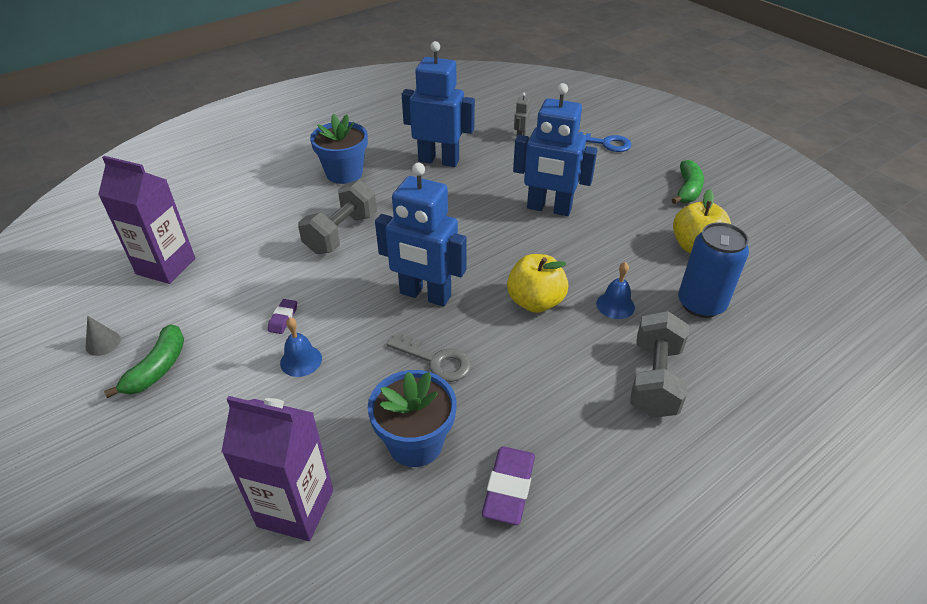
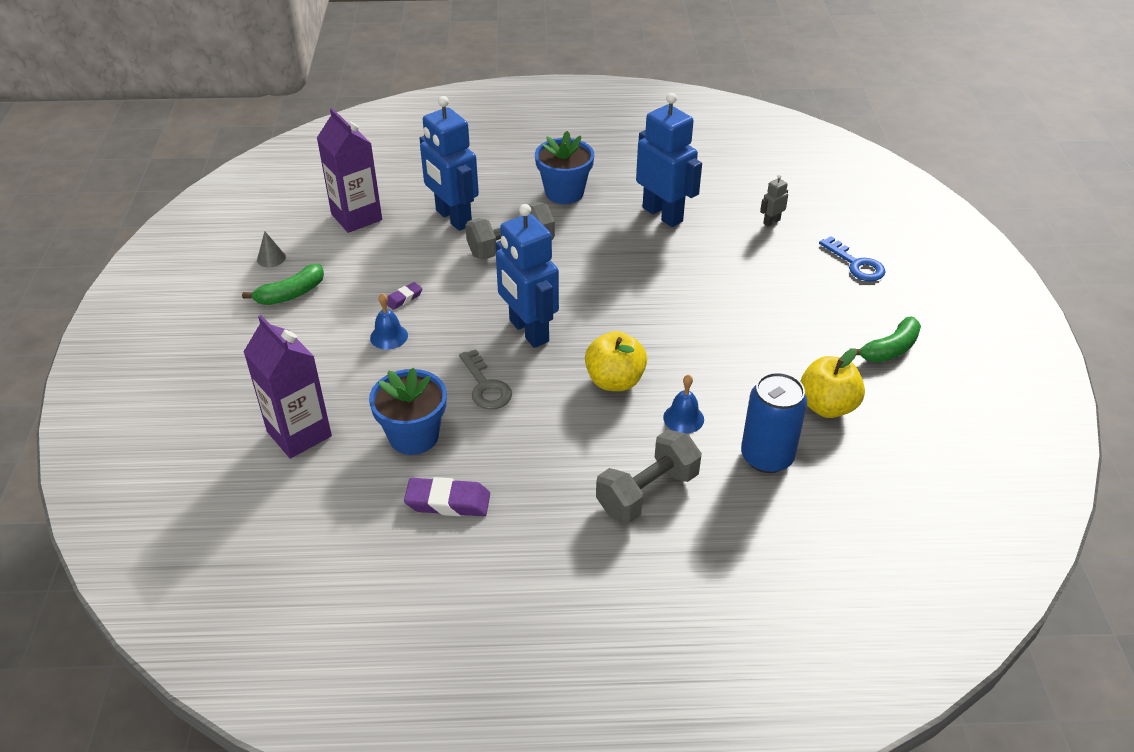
camera: 35 degrees right, 0 degrees up
purple eraser [482,447,535,525] -> purple eraser turned 45 degrees clockwise [404,477,490,516]
blue robot [513,83,597,216] -> blue robot moved to [419,96,479,231]

